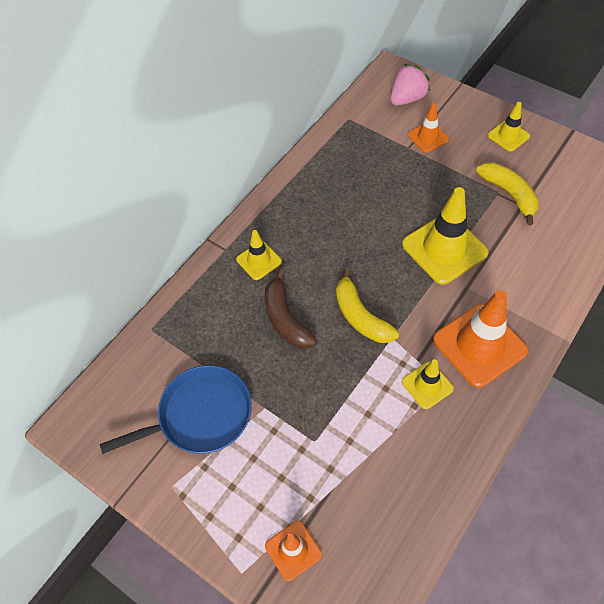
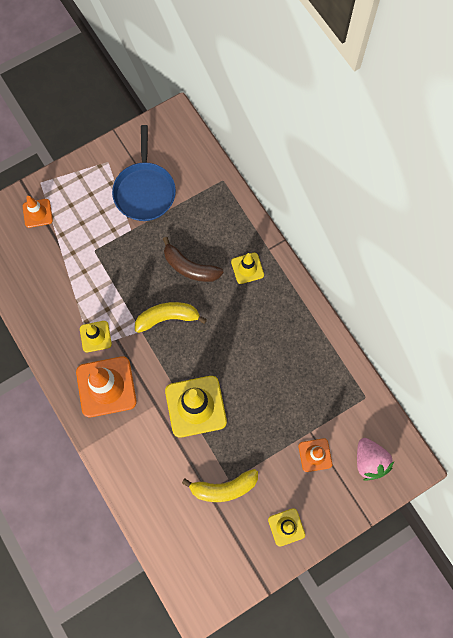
camera: 110 degrees right, 15 degrees up
brown banana [265,269,317,349] -> brown banana turned 150 degrees counterclockwise [163,237,224,282]

